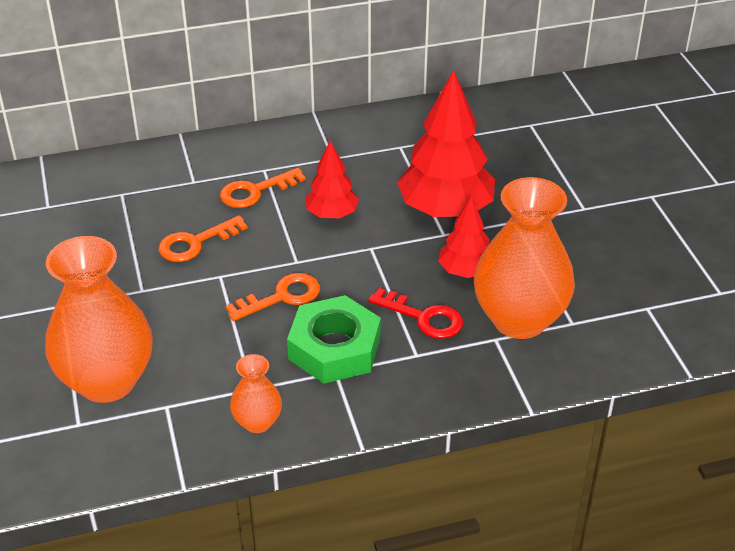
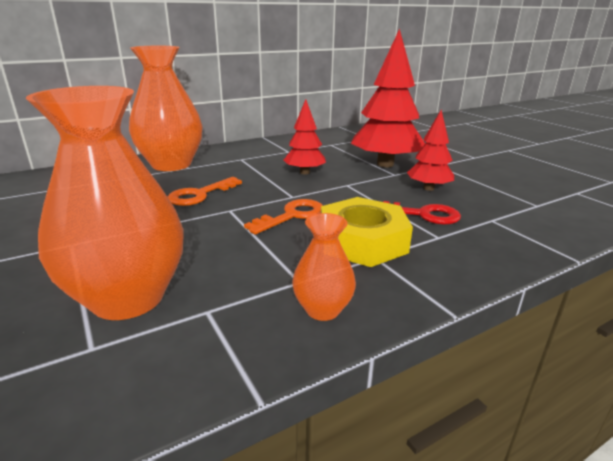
camera: 15 degrees left, 15 degrees down
orange key [220,168,306,208] -> none
green nut [287,295,381,384] -> yellow nut [321,197,413,267]
orange vase [474,177,575,339] -> orange vase moved to [129,46,202,171]

